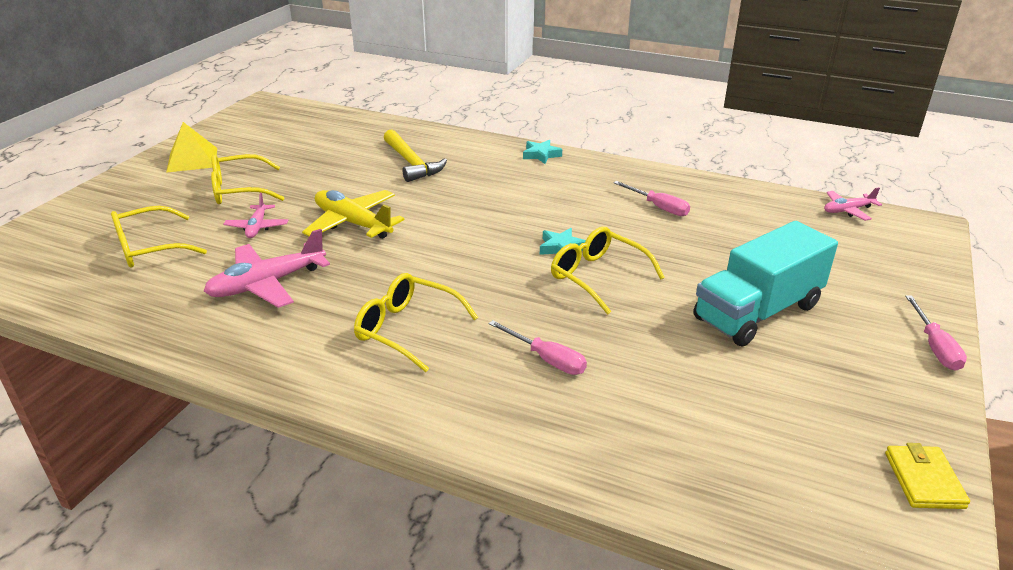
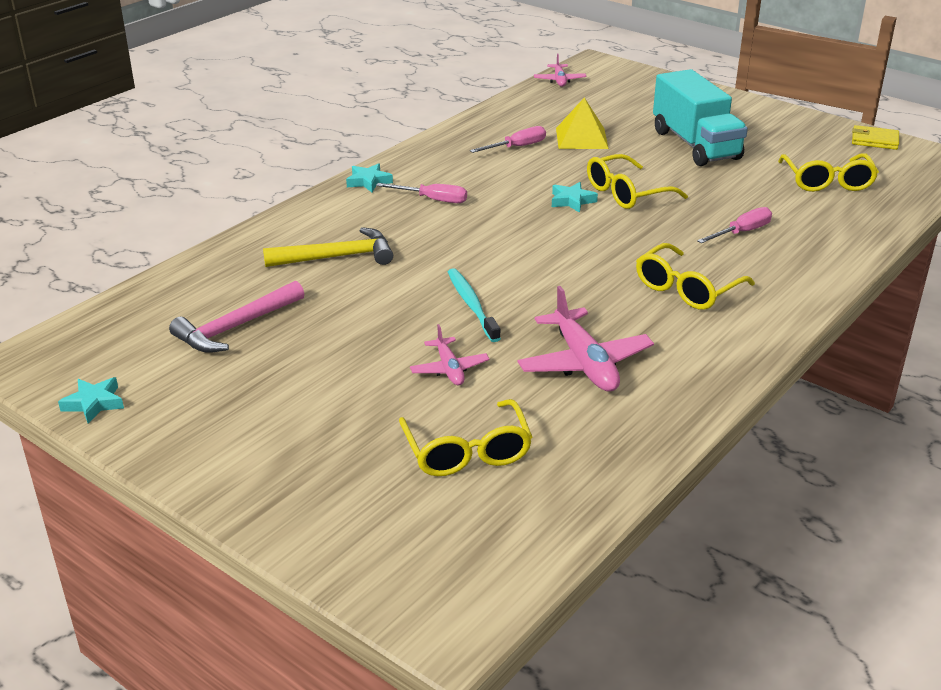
camera: 75 degrees left, 0 degrees up
yellow pyramid [166,122,217,173] -> yellow pyramid moved to [556,97,609,149]
yellow glasses [211,154,284,204] -> yellow glasses moved to [778,153,879,192]
pink plane [224,193,288,238] -> pink plane turned 60 degrees clockwise [410,324,490,385]
yellow plane [302,190,404,239] -> turquoise toothbrush [448,268,501,342]
pink screwdriver [905,295,967,371] -> pink screwdriver moved to [376,183,467,203]
none -> turquoise star [58,377,124,424]
none -> pink hammer [169,281,304,353]

